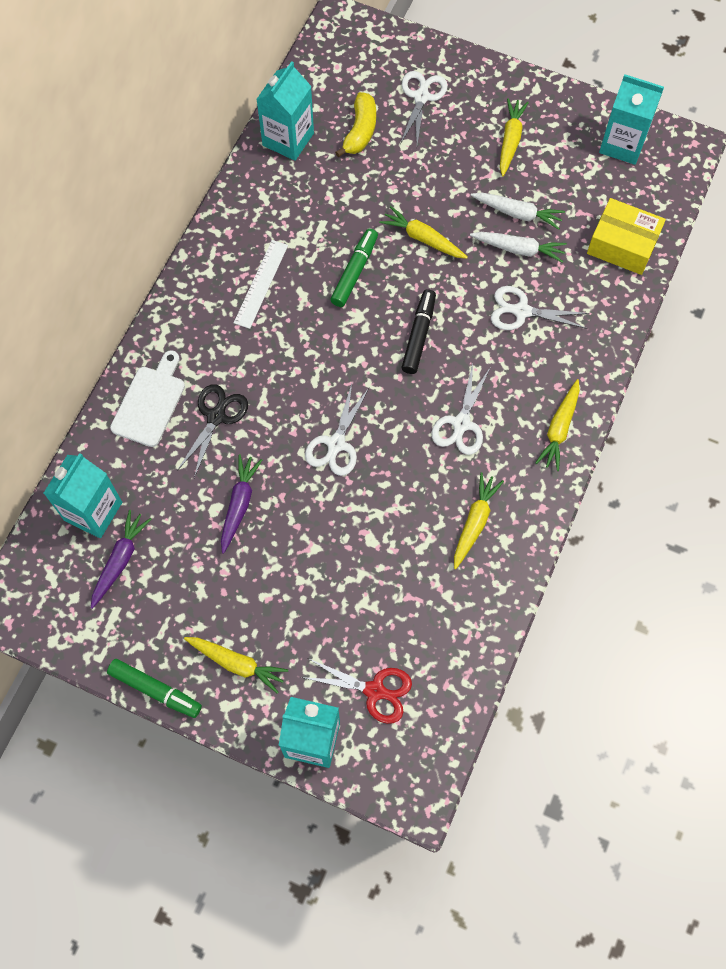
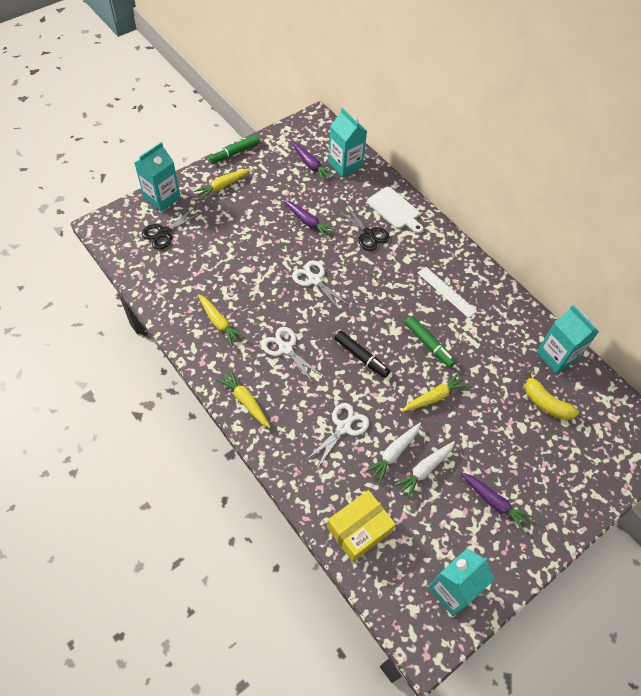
camera: 115 degrees right, 10 degrees down
red scissors [301,658,412,724] -> black scissors [142,207,202,249]
white scissors [400,71,448,145] -> none
yellow carrot [500,98,529,177] -> purple carrot [460,472,534,532]

